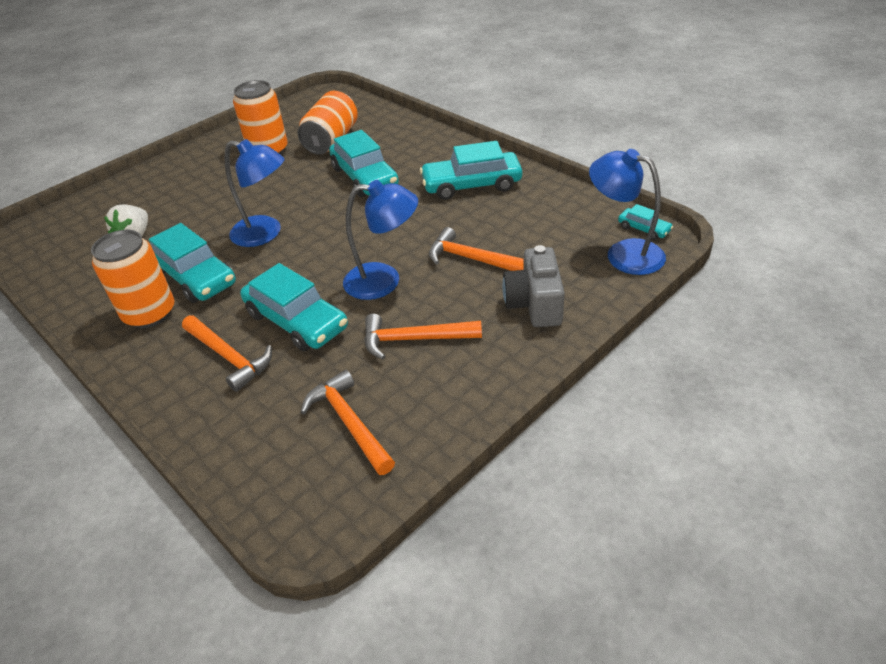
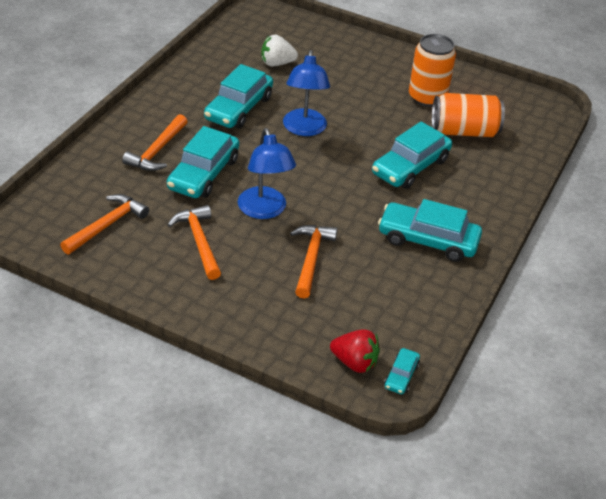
camera: 65 degrees right, 0 degrees up
orange can [91,230,174,328] -> none
turquoise car [420,141,522,200] -> turquoise car turned 45 degrees counterclockwise [378,199,482,262]
grey camera [502,245,565,327] -> none
blue lamp [589,149,666,275] -> red strawberry [330,329,380,373]

